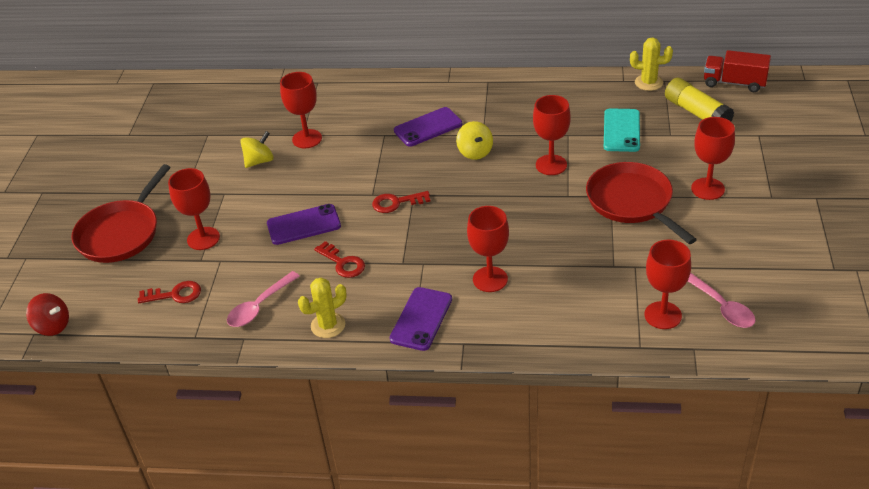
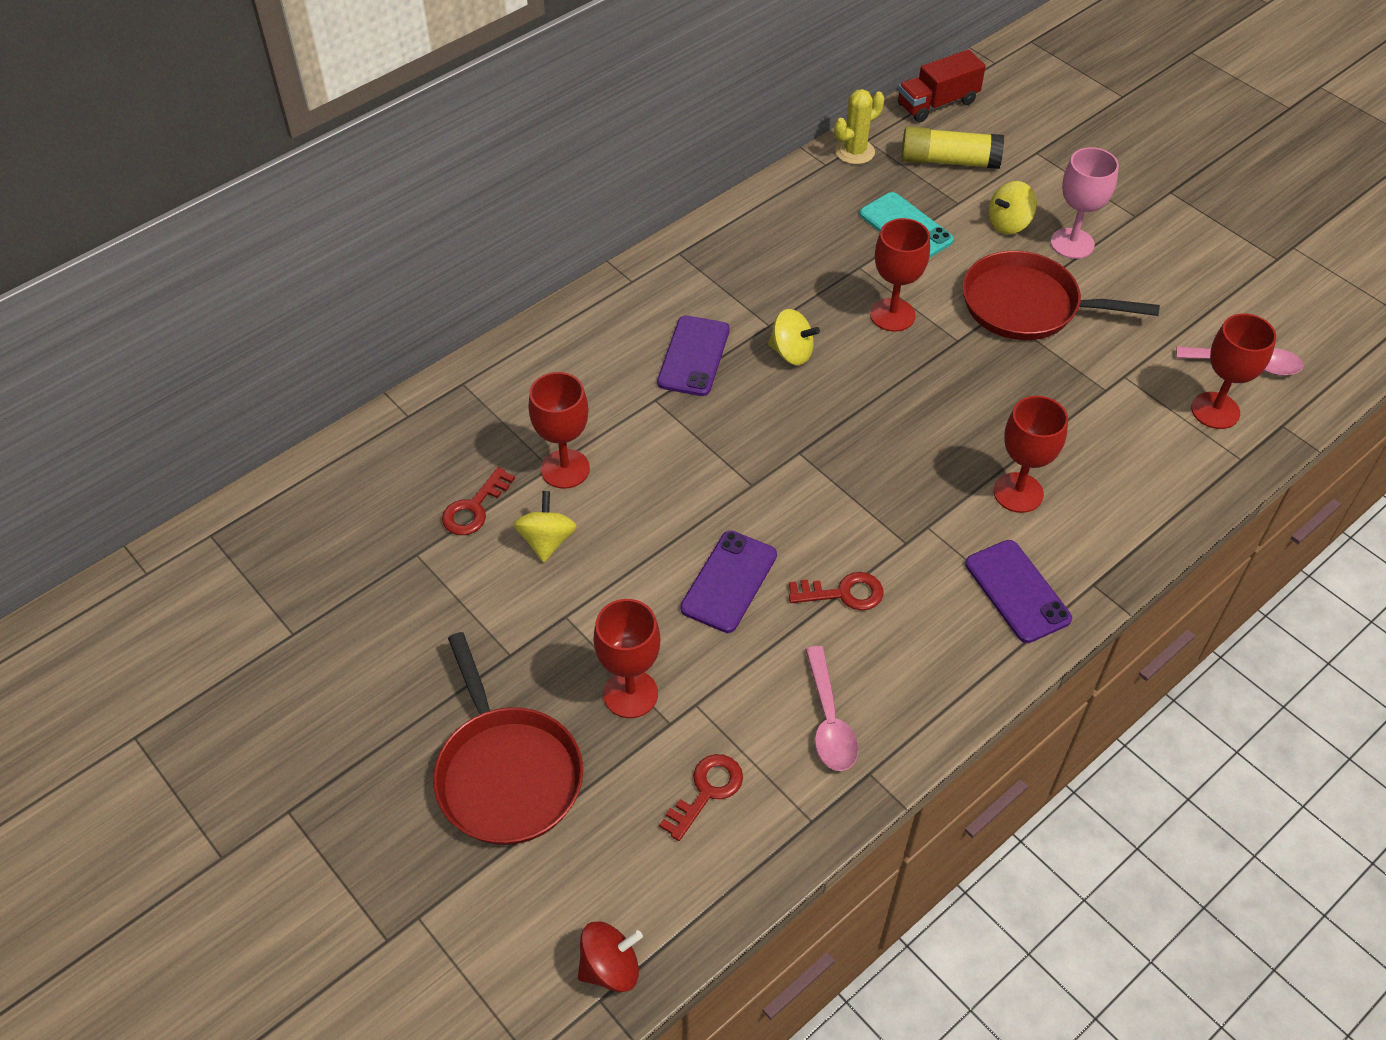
camera: 50 degrees left, 10 degrees up
yellow cactus [298,277,346,338] -> none
red key [372,191,431,213] -> red key moved to [442,467,515,535]
red goblet [691,117,735,200] -> pink goblet [1051,147,1119,259]
none -> yellow spinning top [989,181,1037,234]

